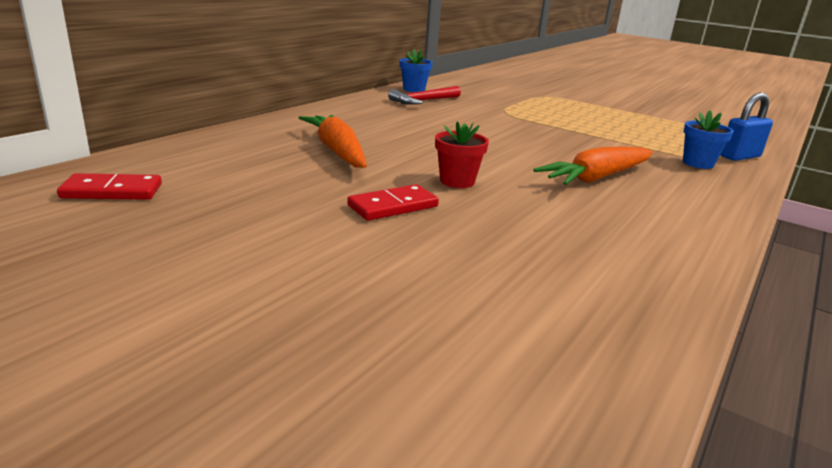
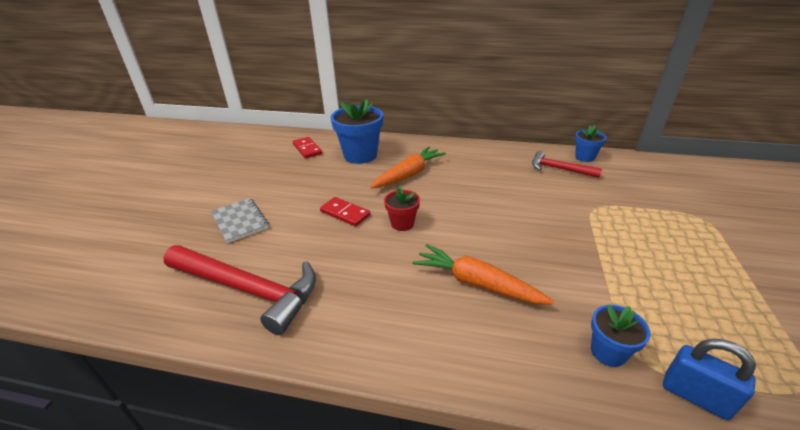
camera: 70 degrees right, 10 degrees up
none -> red hammer [163,245,316,335]
none -> grey notebook [211,198,269,243]
none -> blue flower pot [330,99,383,164]

